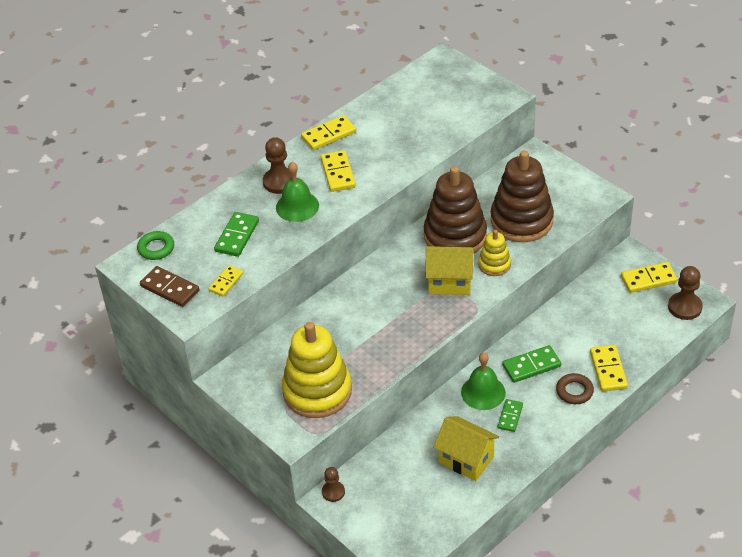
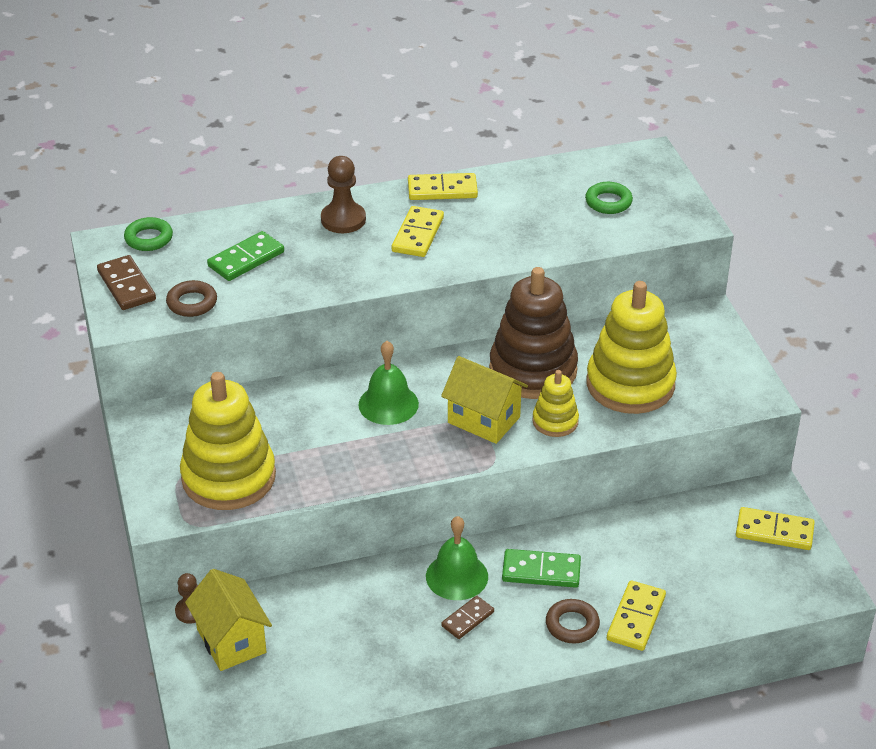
camera: 25 degrees right, 5 degrees down
yellow domino [209,265,243,297] -> brown ring [166,280,217,317]
green bell [276,162,319,222] -> green bell moved to [358,341,419,425]
yellow house [434,416,499,481] -> yellow house moved to [185,569,272,671]
brown stacking toy [491,150,554,242] -> yellow stacking toy [587,281,677,414]
green domino [498,399,523,432] -> brown domino [441,596,494,639]
brown pawn [668,266,703,320] -> none
none -> green ring [585,182,633,214]

